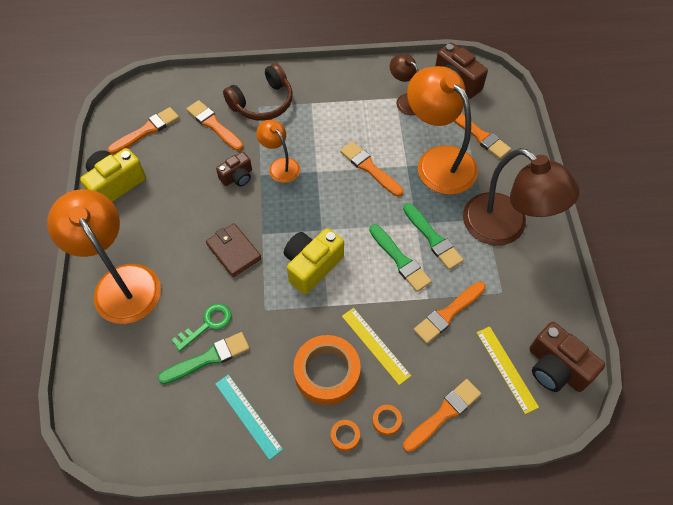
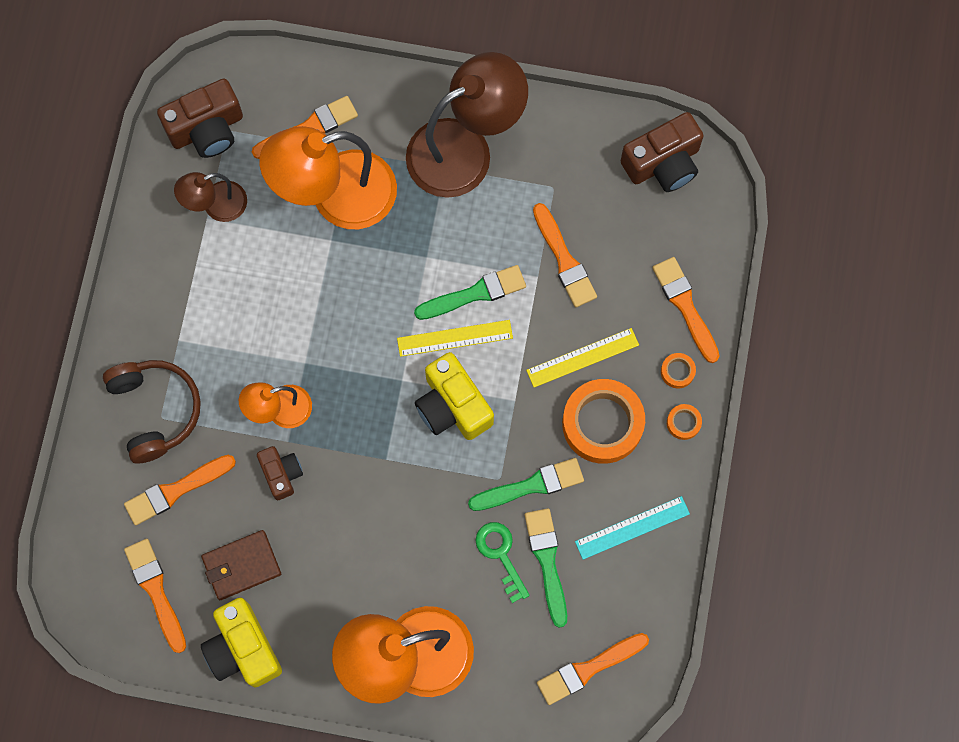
camera: 75 degrees left, 15 degrees up
brown wallet [206,223,262,277] -> brown wallet moved to [201,530,281,600]
orange brush [340,141,403,197] -> orange brush moved to [537,633,649,705]
green brush [403,203,464,270] -> green brush moved to [468,458,584,511]
yellow ruler [476,326,539,414] -> yellow ruler moved to [397,320,513,357]

